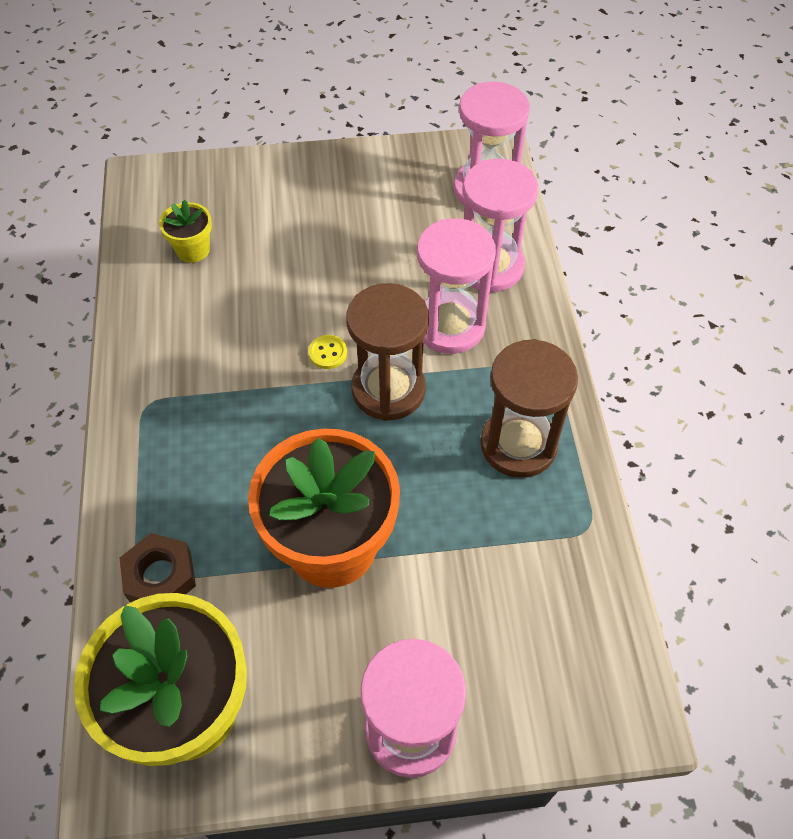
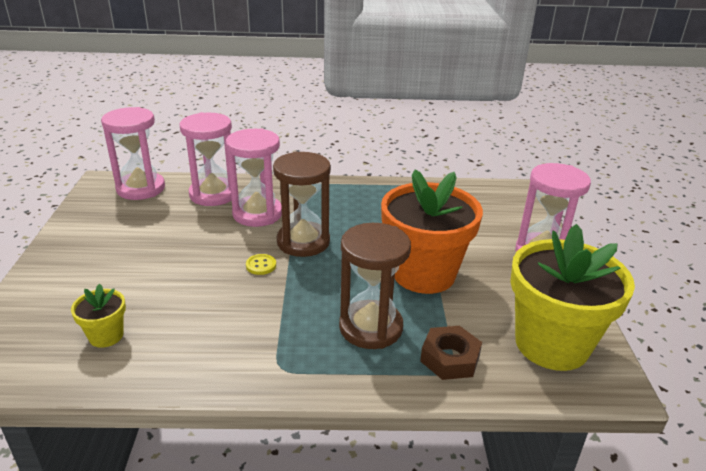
camera: 85 degrees left, 25 degrees down
brown hourglass [480,339,578,478] -> brown hourglass moved to [339,223,411,349]

